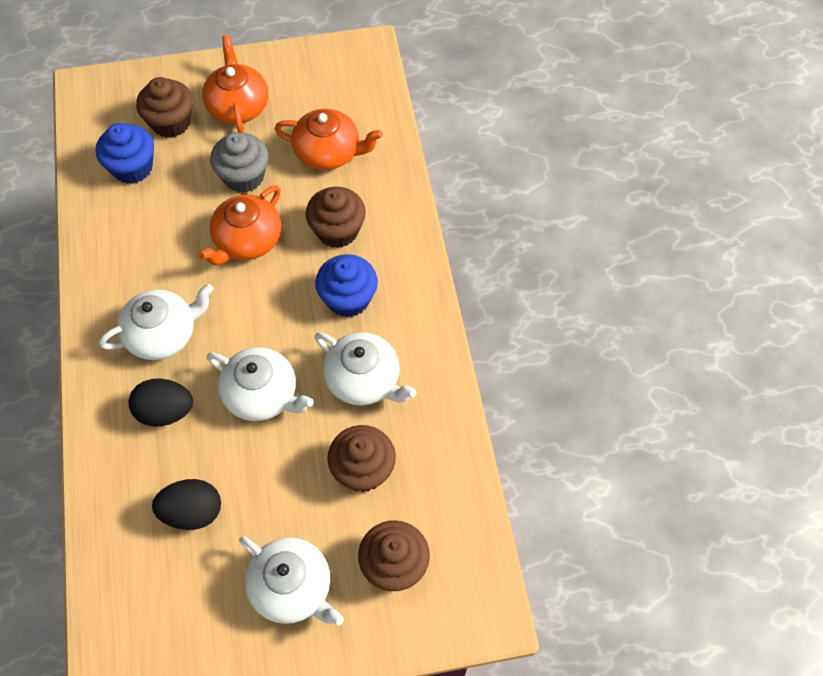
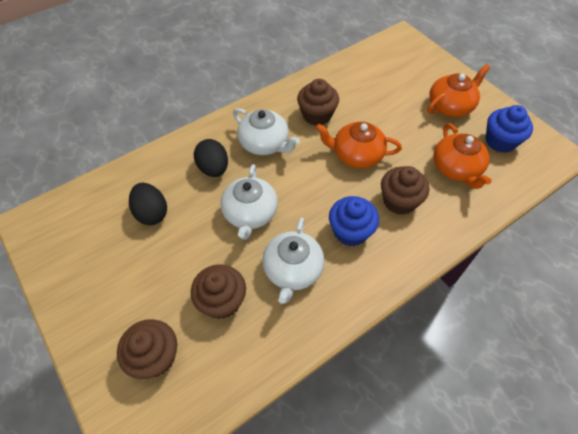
camera: 65 degrees right, 5 degrees down
blue cupcake [96,123,154,184] -> blue cupcake moved to [486,105,533,153]
brown cupcake [136,77,193,138] -> brown cupcake moved to [297,79,339,125]
grey cupcake [210,132,269,193] -> none
white teapot [239,536,344,625] -> none

